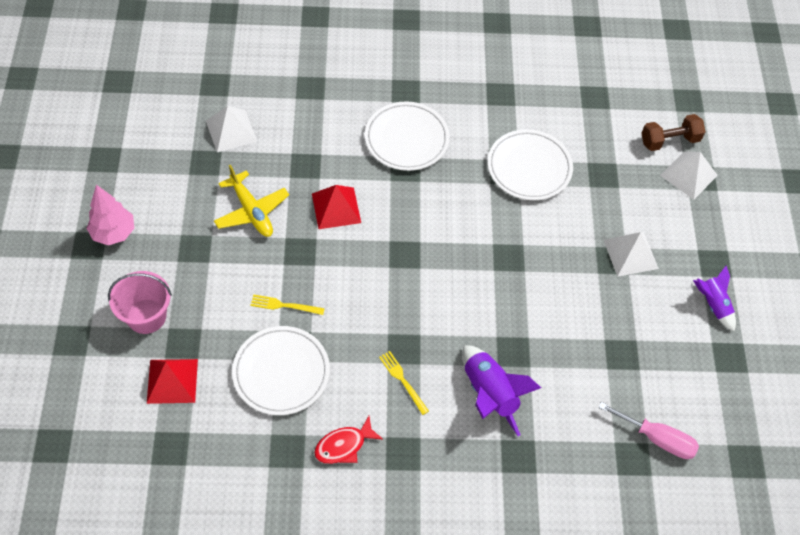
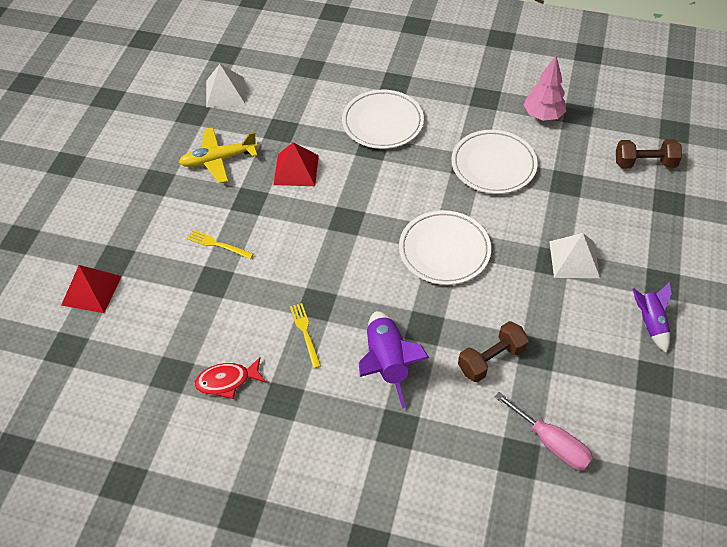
camera: 20 degrees right, 5 degrees down
pink tree [86,185,134,245] -> pink tree moved to [524,56,566,121]
pink bucket [108,271,172,334] -> none
yellow plane [214,165,289,237] -> yellow plane turned 90 degrees clockwise [179,128,258,183]
white plate [232,326,330,415] -> white plate moved to [399,210,491,285]
white pyramid [660,152,718,200] -> none
none -> brown dumbbell [458,321,529,382]

